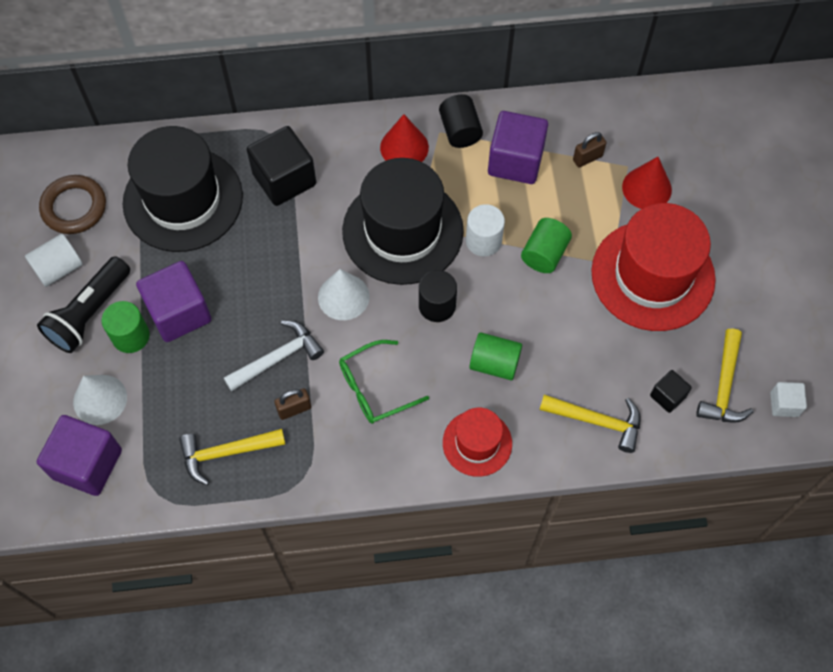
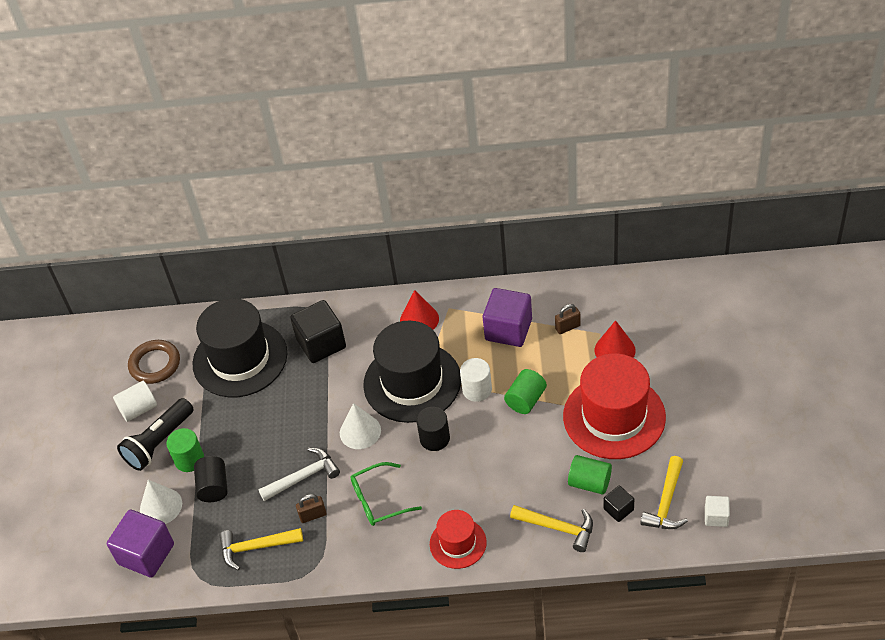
camera: 10 degrees right, 15 degrees down
purple cube [136,261,212,342] -> none
black cylinder [439,94,483,148] -> black cylinder moved to [194,456,228,502]
green cylinder [469,332,522,380] -> green cylinder moved to [568,455,612,495]

